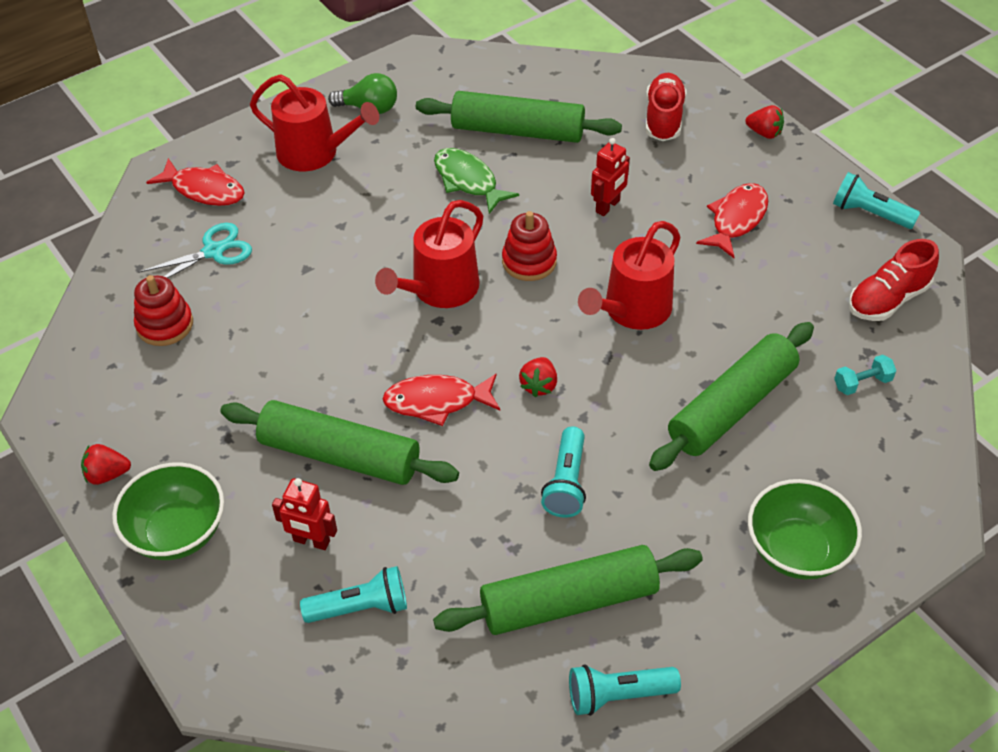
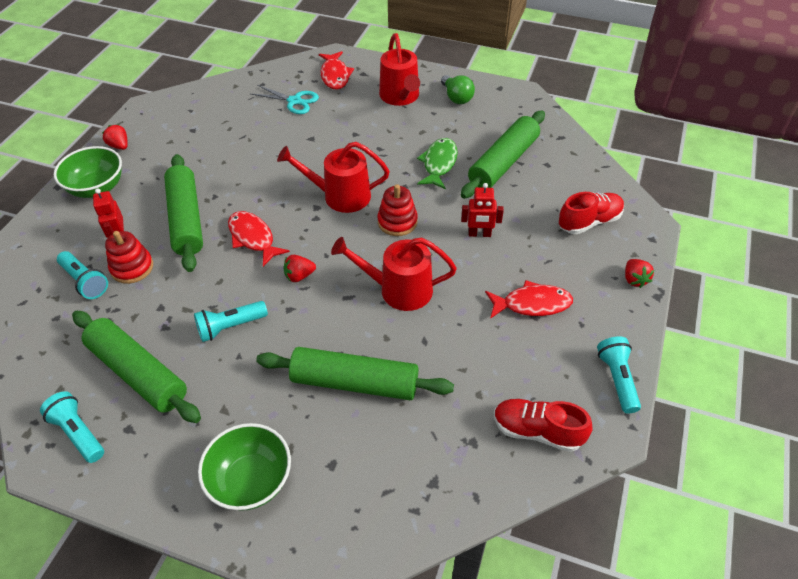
camera: 55 degrees right, 0 degrees up
red stacking toy [134,275,193,346] -> red stacking toy moved to [105,231,153,284]
green rolling pin [416,91,622,143] -> green rolling pin turned 60 degrees clockwise [461,111,545,199]
turquoise dumbbell [834,355,896,395] -> none

